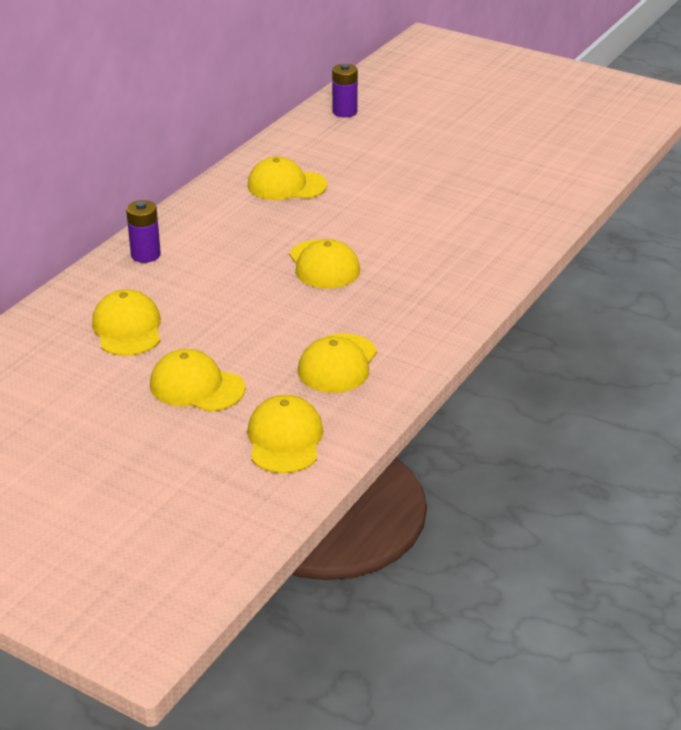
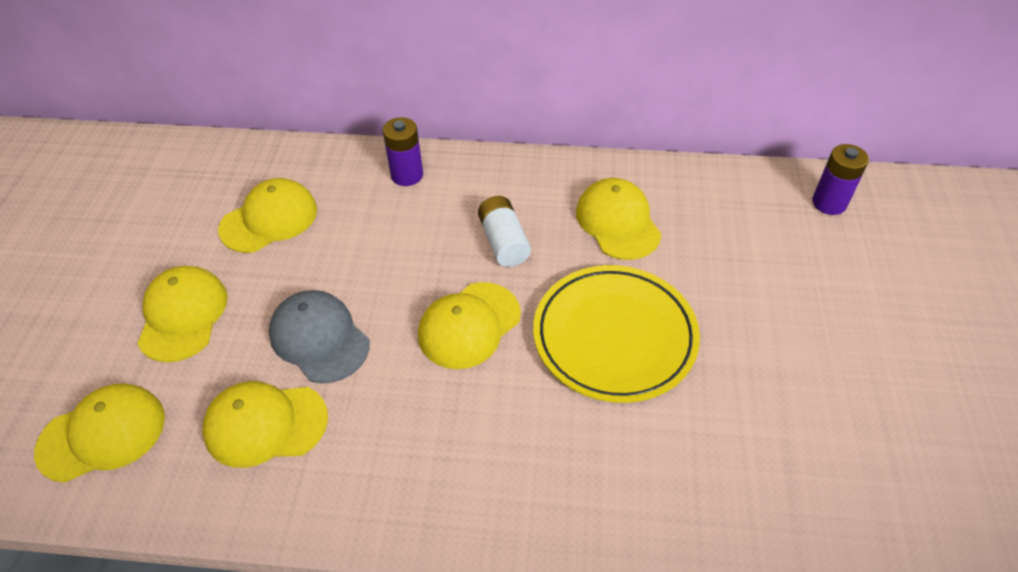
camera: 65 degrees right, 15 degrees up
none -> grey cap [269,290,370,383]
none -> white battery [478,196,531,267]
none -> yellow plate [533,265,700,403]

